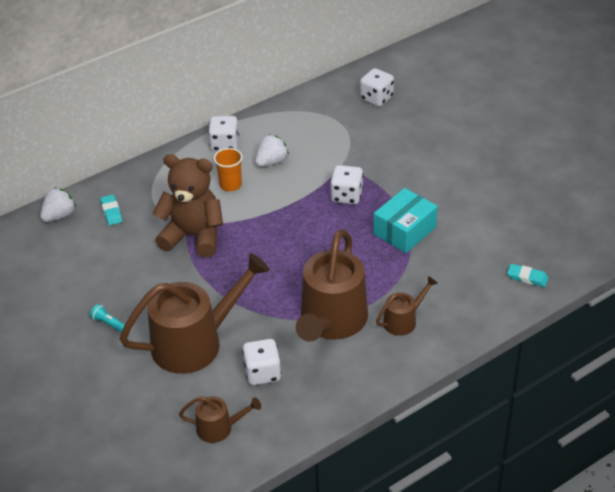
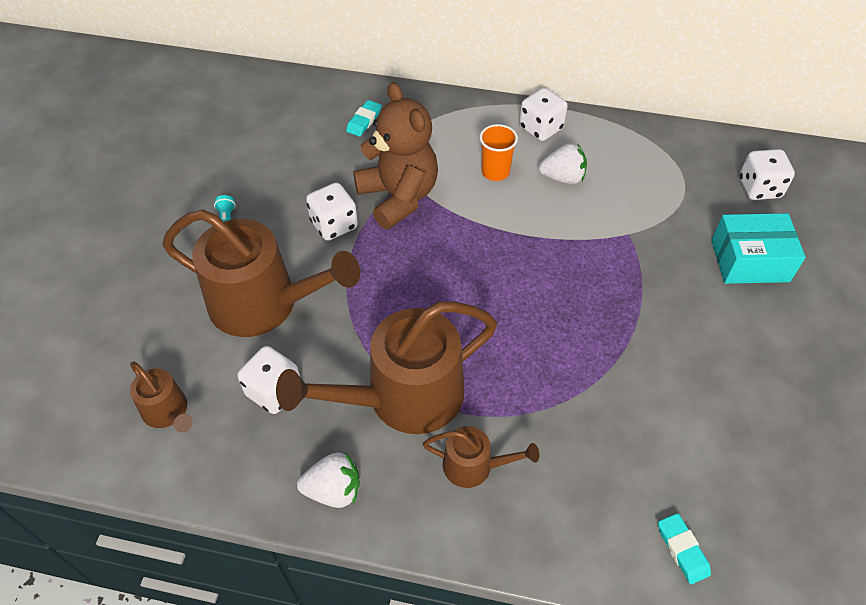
camera: 45 degrees right, 10 degrees up
white strawberry [40,187,76,222] -> white strawberry moved to [297,452,360,508]
white dice [330,165,363,204] -> white dice moved to [306,183,358,241]
turquoise box [373,188,438,253] -> turquoise box moved to [711,213,806,284]

